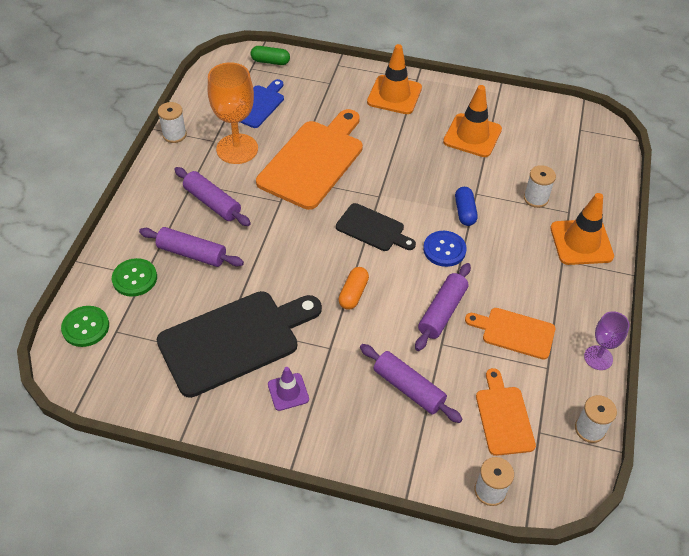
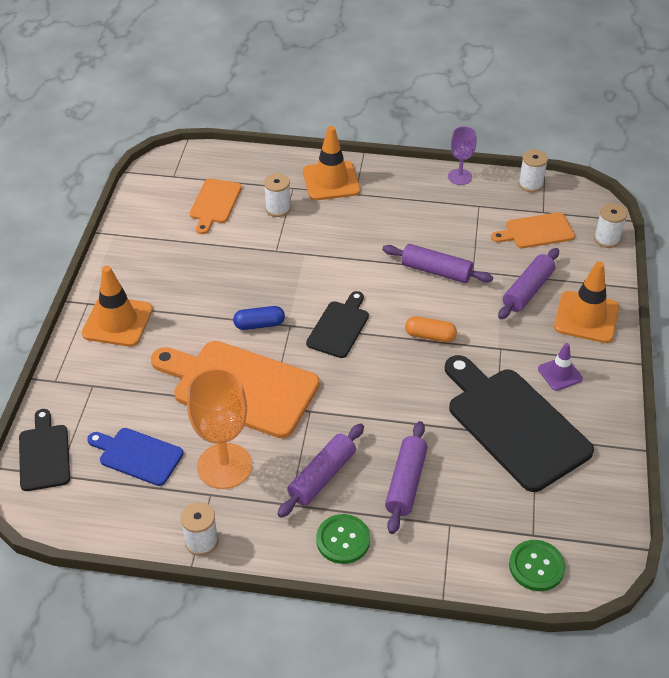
camera: 95 degrees left, 5 degrees down
green button [112,258,157,297] -> green button moved to [316,514,370,564]
green capsule [251,46,290,65] -> black cutting board [19,409,70,491]
blue button [423,231,467,267] -> none
orange traffic cone [443,85,502,157] -> orange traffic cone moved to [554,261,619,343]
blue capsule [455,187,478,226] -> blue capsule moved to [233,306,285,330]
orange cutting board [465,308,555,360] -> orange cutting board moved to [189,179,242,234]

